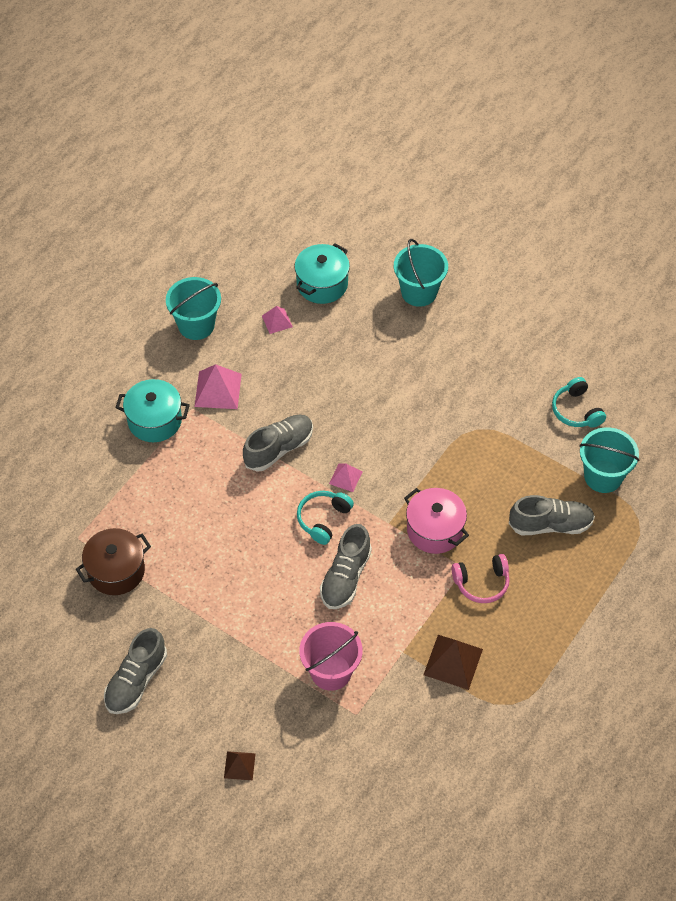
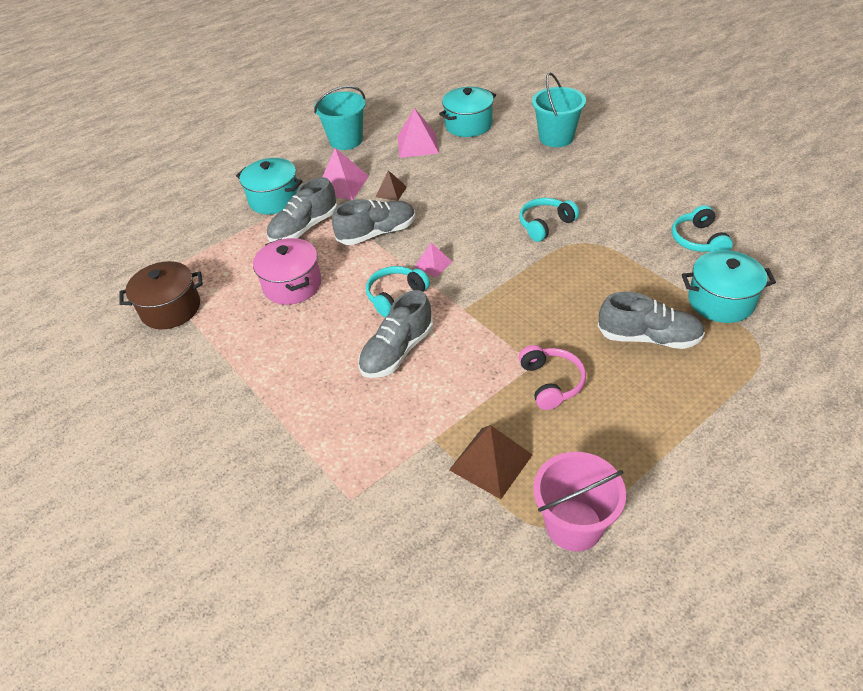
camera: 20 degrees right, 10 degrees down
grey shoe [104,628,167,714] -> grey shoe moved to [266,177,338,242]
brown pyramid [224,751,256,780] -> brown pyramid moved to [376,170,407,201]
pink pyramid [262,306,293,334] -> pink pyramid [397,108,439,158], size x1.71
pink bucket [299,622,363,691] -> pink bucket moved to [533,452,626,551]
pink pot [404,488,469,554] -> pink pot moved to [253,238,322,305]
pink headphones [451,554,510,603] -> pink headphones turned 105 degrees counterclockwise [519,345,586,410]
turquoise bucket [579,427,639,493] -> turquoise pot [682,250,776,323]
none -> turquoise headphones [519,198,579,242]

